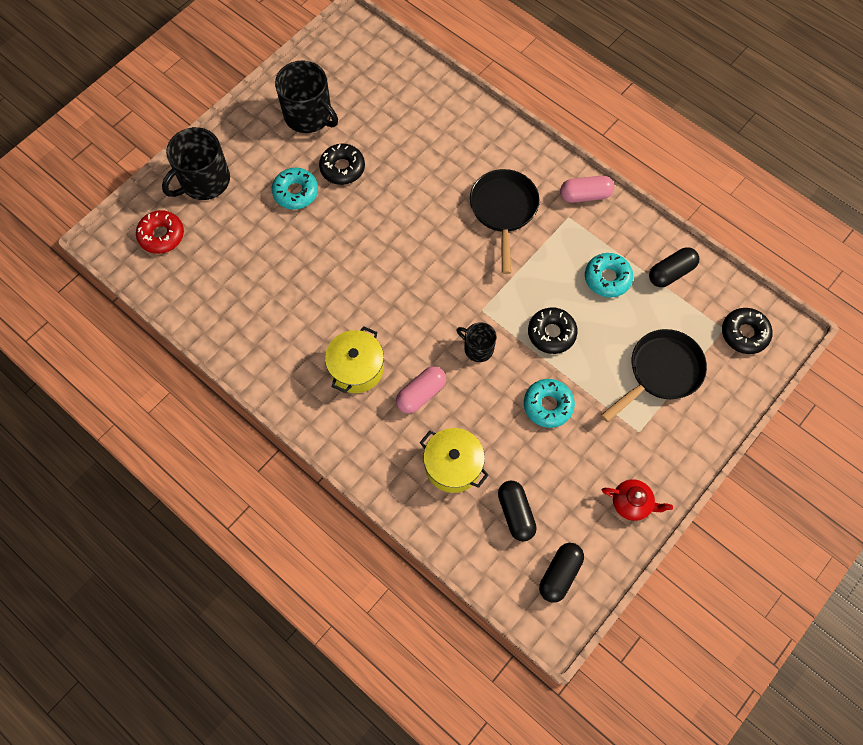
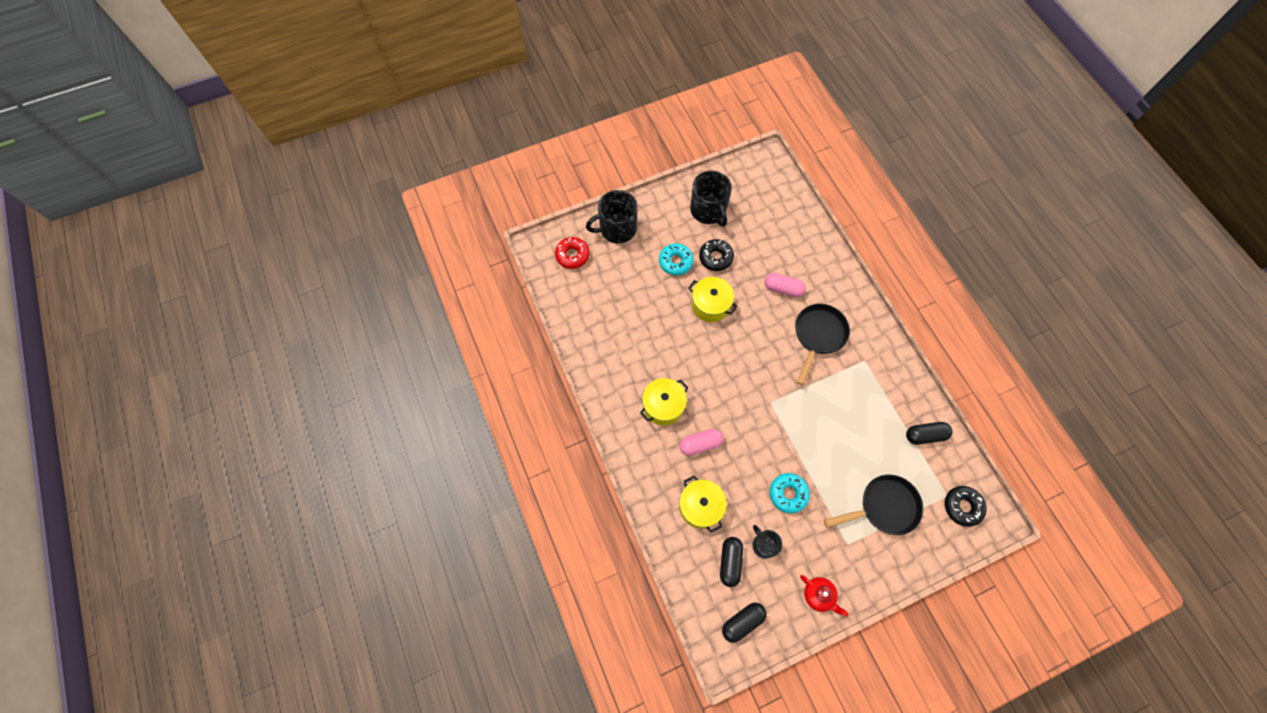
camera: 25 degrees right, 0 degrees up
black mug [457,322,496,362] -> black mug moved to [753,525,782,558]
black donut [528,307,578,354] -> none
pink capsule [560,176,614,203] -> pink capsule moved to [764,273,806,297]
turquoise donut [585,253,633,298] -> none
none -> yellow pot [688,277,737,322]

